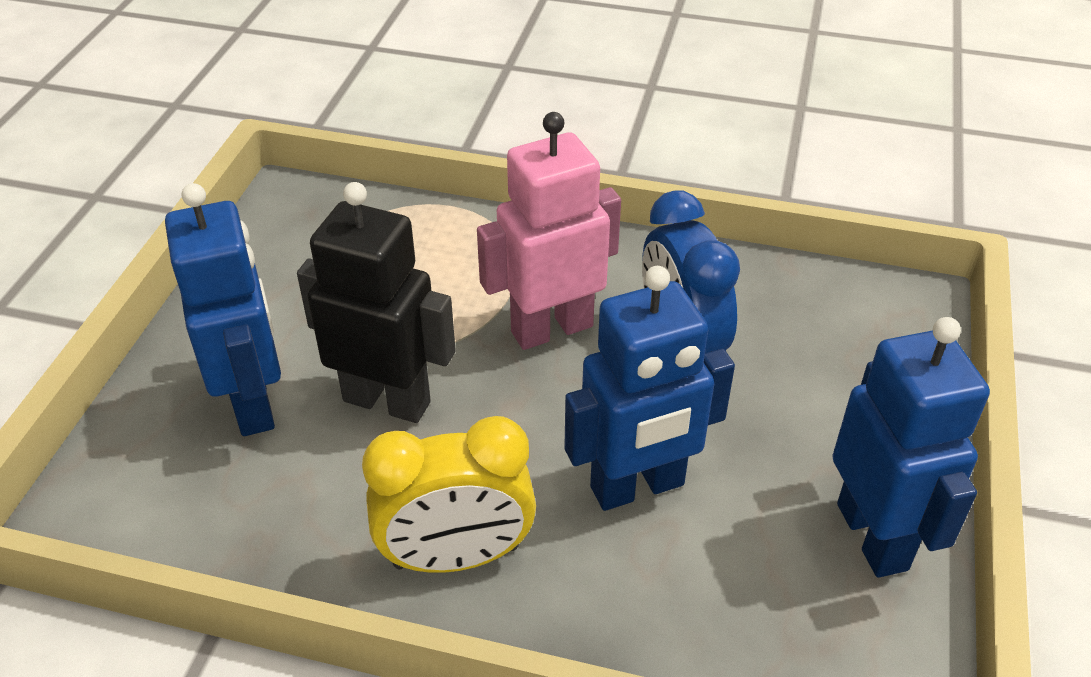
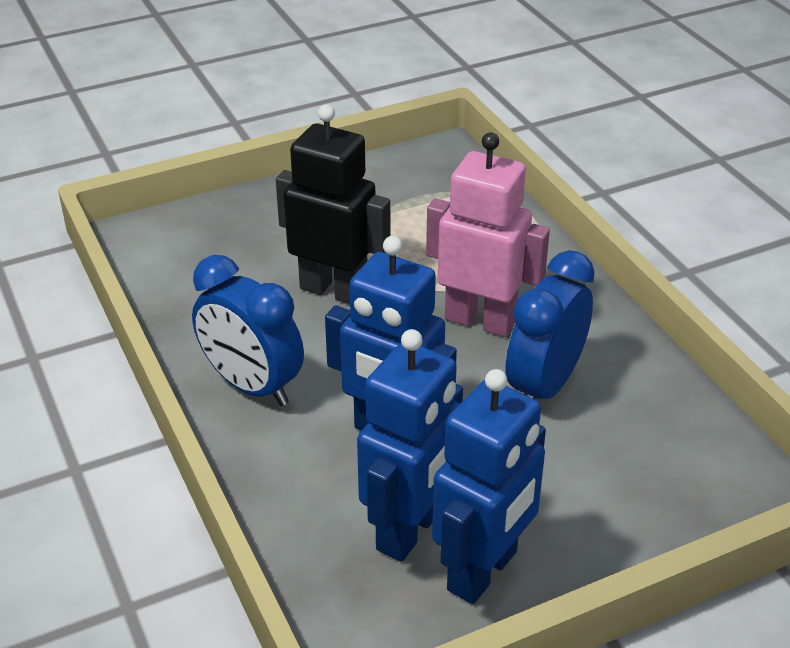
camera: 50 degrees right, 5 degrees down
blue robot [165,183,281,436] -> blue robot moved to [357,329,463,562]
black robot [297,182,456,423] -> black robot turned 45 degrees counterclockwise [276,105,390,304]
yellow clock [362,416,536,573] -> blue clock [192,255,304,406]

